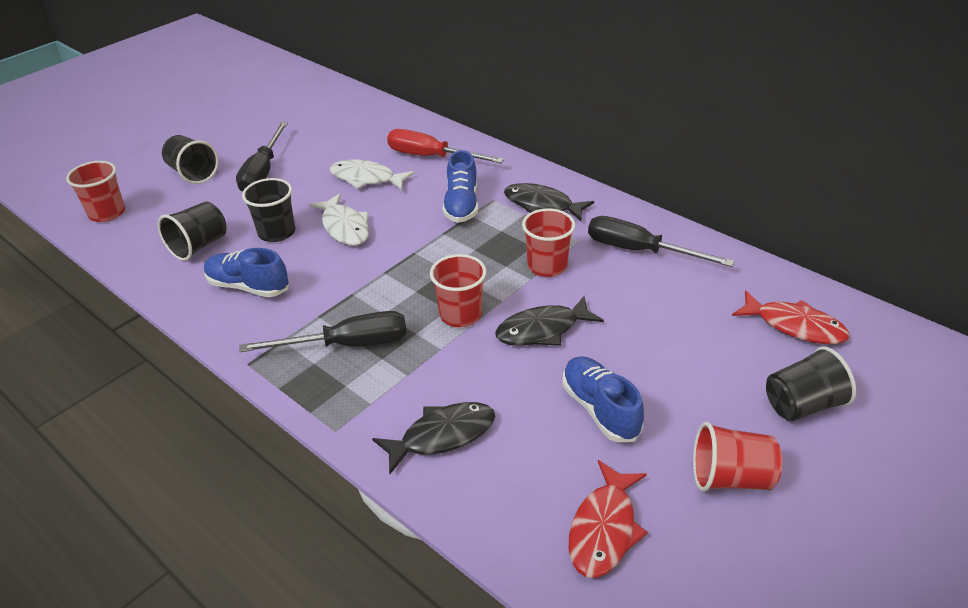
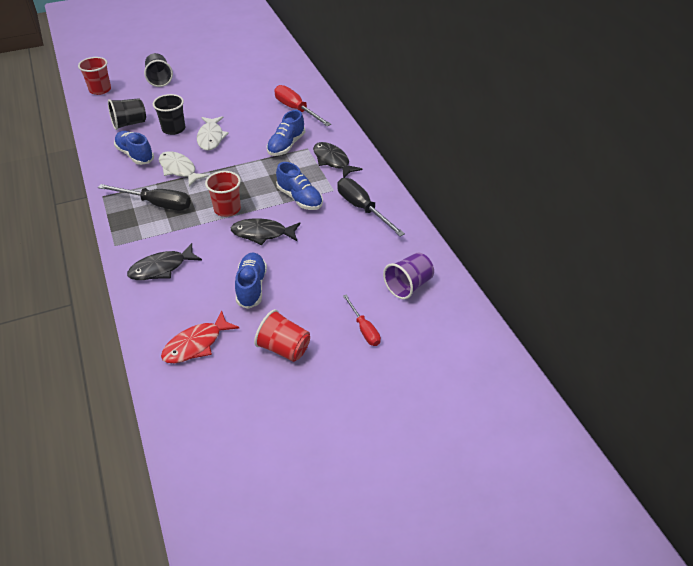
camera: 25 degrees right, 5 degrees up
black screwdriver [236,122,288,191] -> none
white fish [329,160,415,190] -> white fish moved to [159,151,209,187]
black fish [372,402,495,474] -> black fish turned 150 degrees clockwise [127,243,202,280]
red cup [522,208,575,277] -> blue shoe [276,162,323,210]
red fish [732,290,850,344] -> purple cup [383,252,434,299]
black cup [766,346,856,421] -> red screwdriver [343,294,381,346]

